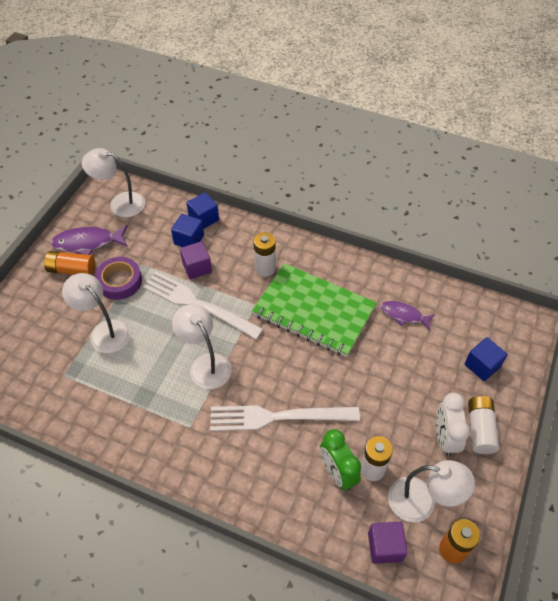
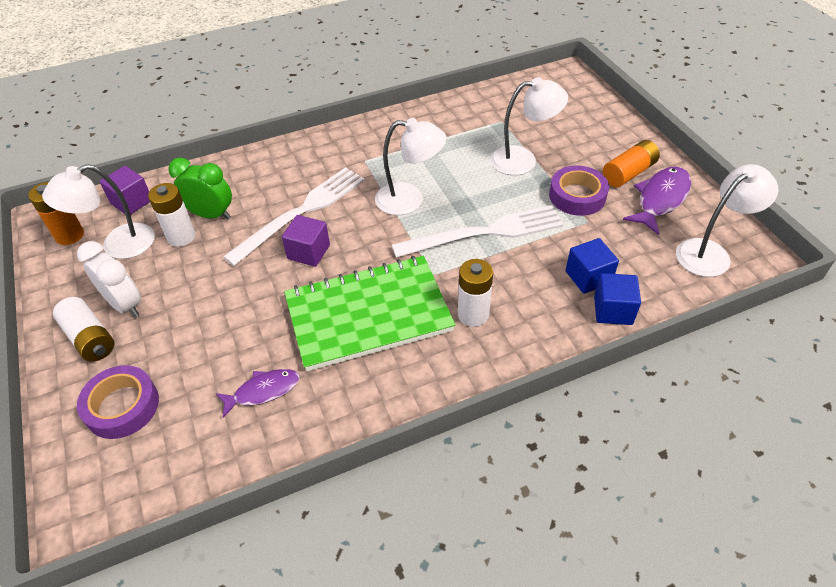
camera: 135 degrees right, 5 degrees down
purple cube [180,241,212,279] -> purple cube moved to [282,215,330,267]
blue cube [464,337,508,381] -> purple tape [77,365,159,439]

